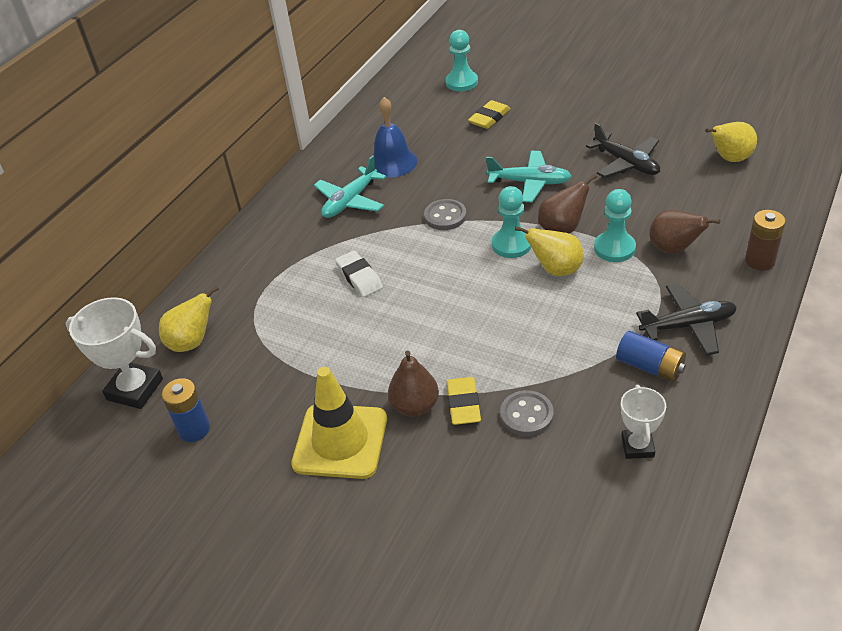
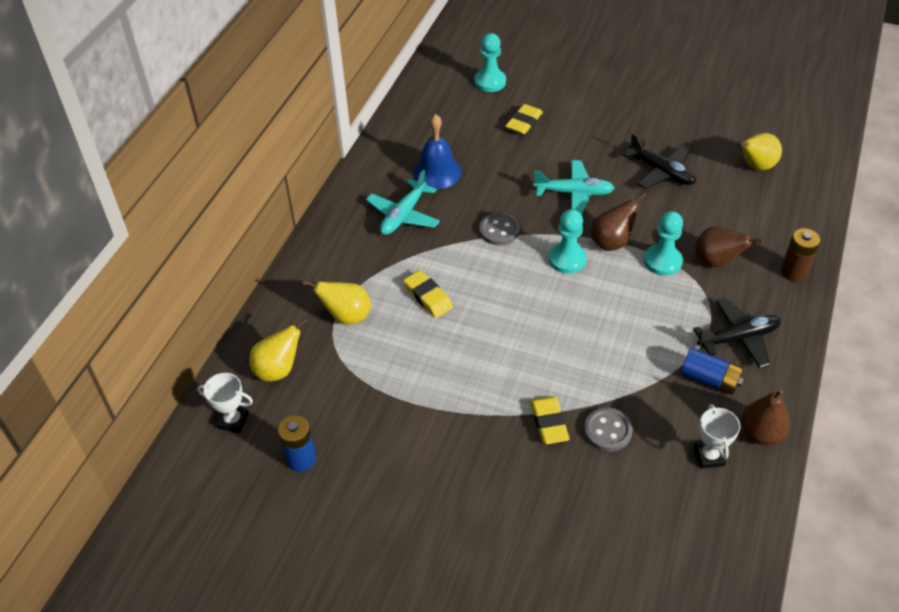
camera: 10 degrees left, 5 degrees up
white trophy [66,297,163,409] -> white trophy [197,373,253,433], size x0.61
yellow traffic cone [291,367,387,479] -> none
white eraser [335,251,383,297] -> yellow eraser [404,270,453,318]
brown pear [388,351,439,417] -> brown pear moved to [741,390,790,445]
yellow pear [515,226,584,276] -> yellow pear moved to [303,281,371,325]

